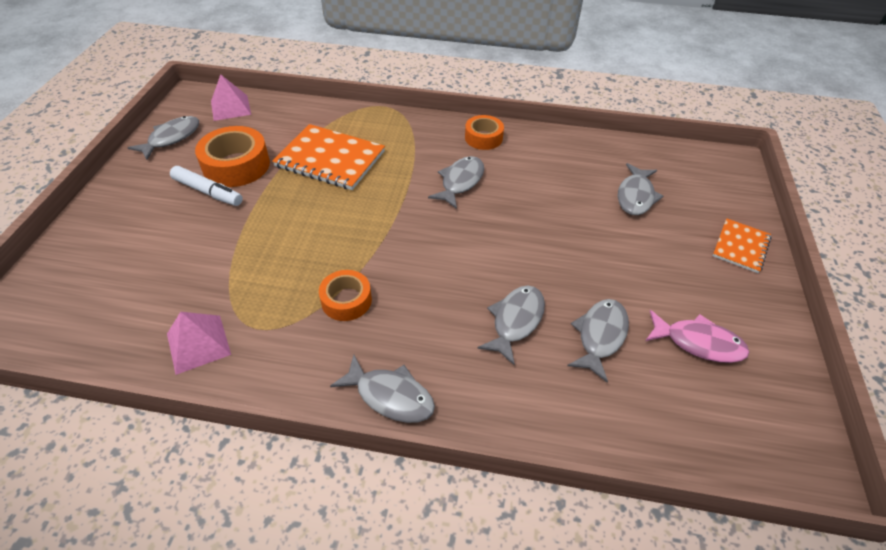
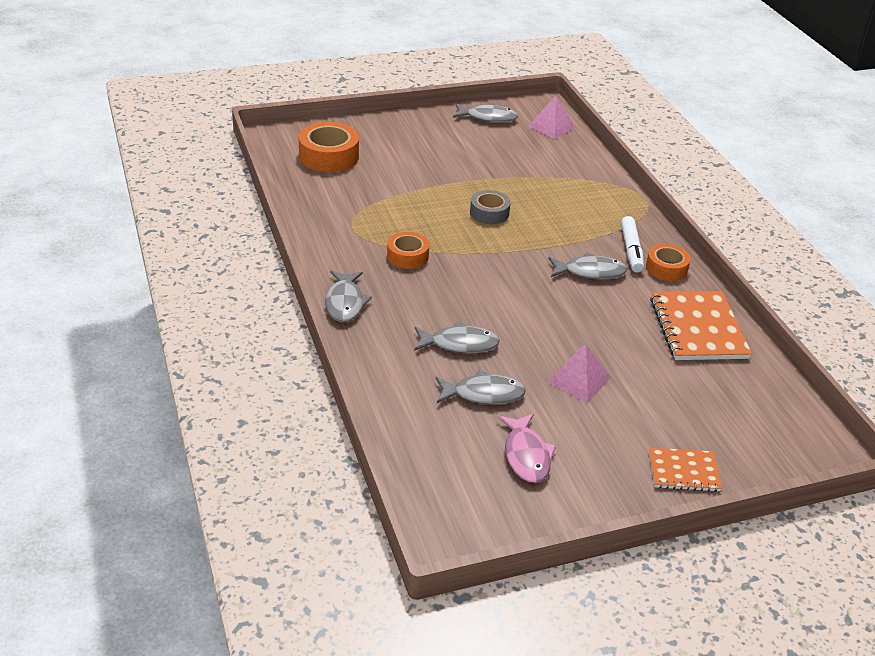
camera: 60 degrees right, 10 degrees down
pink pyramid [167,312,231,375] -> pink pyramid moved to [547,344,611,403]
white marker [170,166,243,206] -> white marker moved to [621,216,644,272]
orange tape [195,126,270,187] -> orange tape moved to [299,122,359,172]
orange notebook [272,124,385,190] -> orange notebook moved to [650,291,752,360]
grey fish [618,163,663,215] -> none
none -> grey tape [470,190,511,224]

